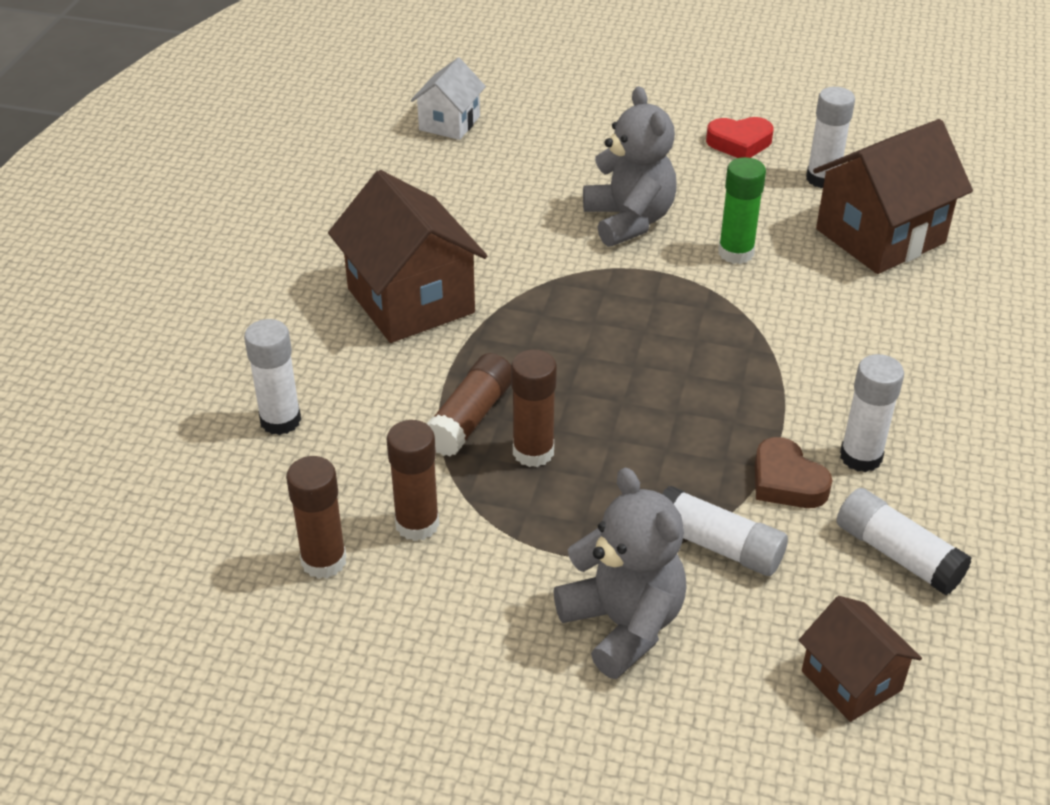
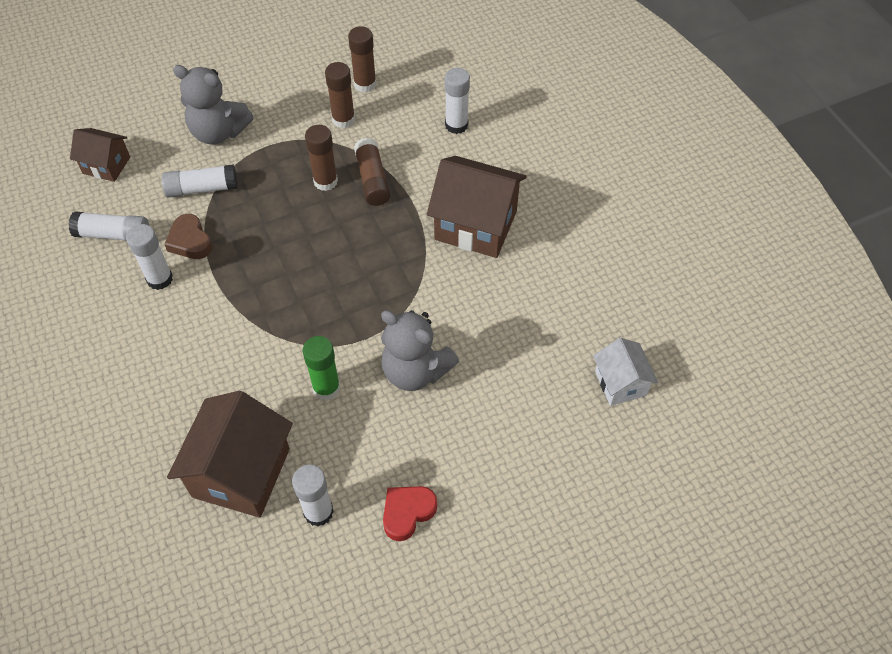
camera: 140 degrees right, 15 degrees up
brown heart [755,437,833,508] -> brown heart turned 135 degrees counterclockwise [164,214,212,259]

